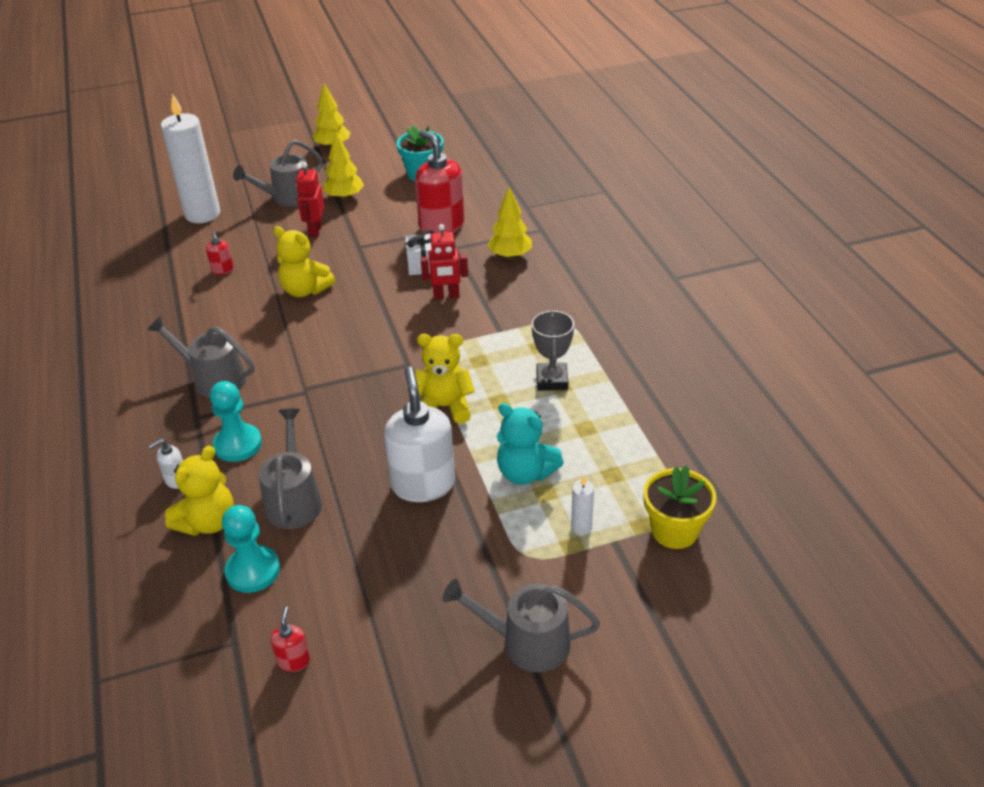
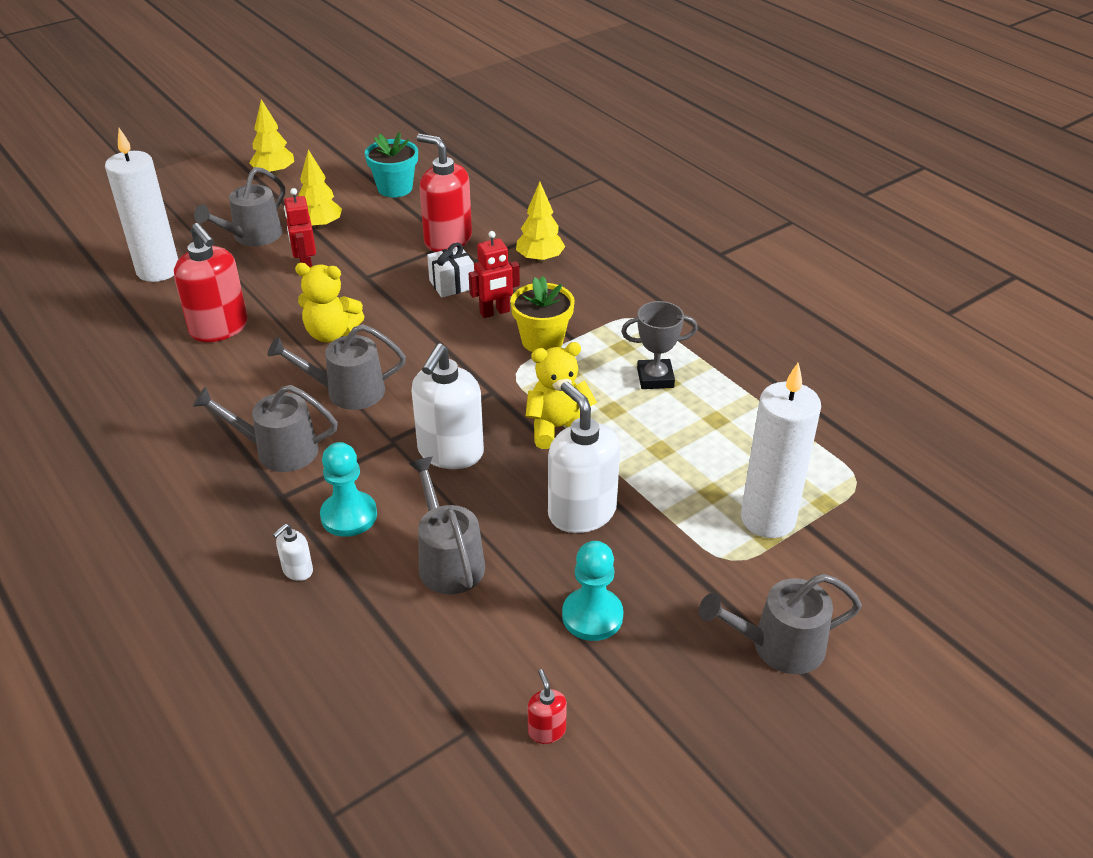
camera: 20 degrees left, 0 degrees up
yellow teddy bear [165,445,234,536] -> none
red soap dispenser [206,232,234,275] -> red soap dispenser [174,223,248,342], size x2.23
turquoise pawn [222,505,280,593] -> turquoise pawn moved to [562,541,623,641]
turquoise teddy bear [497,403,564,485] -> none
grey trophy [532,310,574,391] -> grey trophy turned 75 degrees counterclockwise [621,301,698,389]
white candle [571,476,594,535] -> white candle [741,363,821,538], size x2.47
yellow flower pot [643,465,717,549] -> yellow flower pot moved to [510,276,575,352]
none -> grey watering can [267,324,406,410]
none -> white soap dispenser [412,344,484,469]

